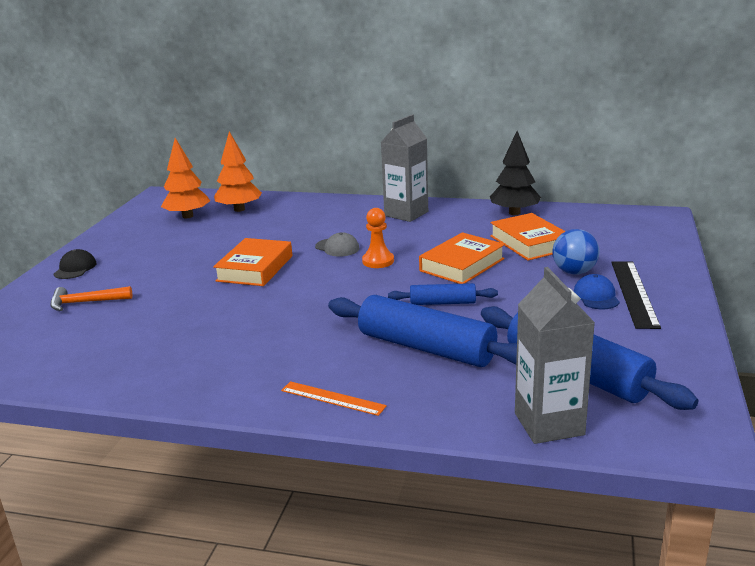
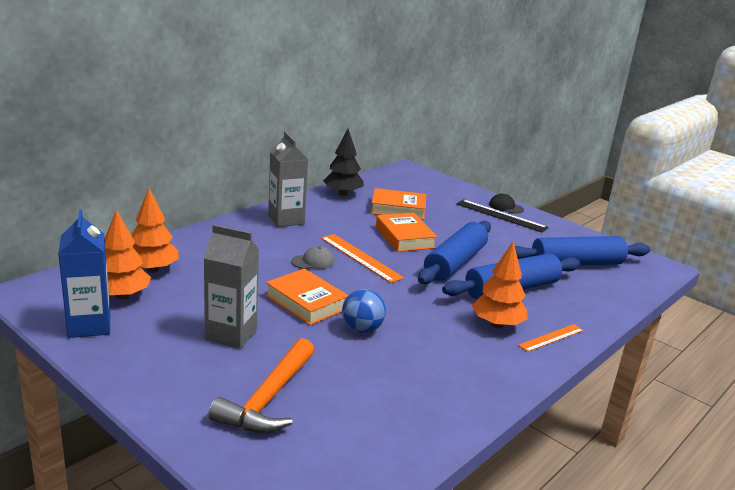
camera: 65 degrees left, 0 degrees up
orange hammer [50,286,132,311] -> orange hammer [209,338,314,433], size x1.65
black cap [54,249,96,279] -> black cap moved to [489,193,524,214]
orange pawn [362,208,394,268] -> orange ruler [321,234,404,283]
blue rolling pin [388,283,498,305] -> blue rolling pin [418,221,491,284], size x1.92
grey carton [515,267,595,444] -> grey carton moved to [204,224,259,349]
blue ball [552,229,599,275] -> blue ball moved to [342,289,386,333]
blue cap [574,274,620,309] -> none
none -> blue carton [58,210,110,338]
none -> orange tree [472,242,527,328]

